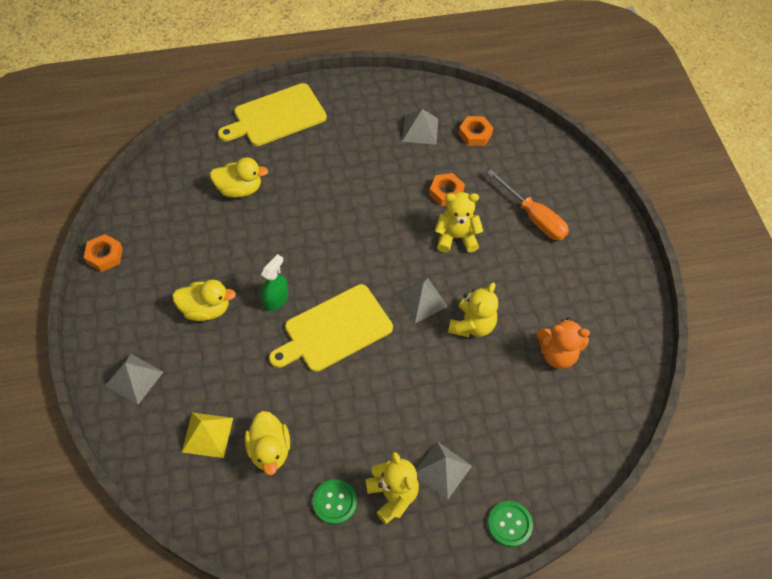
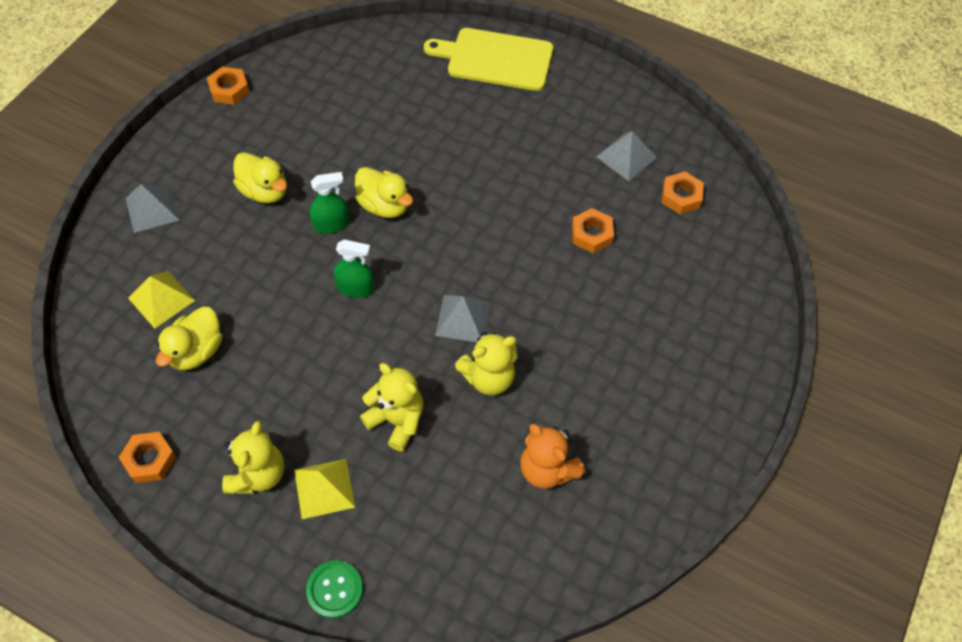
camera: 40 degrees right, 0 degrees up
yellow duck [210,157,268,198] -> yellow duck moved to [355,167,413,218]
yellow cutting board [269,284,393,372] -> green spray bottle [334,240,374,298]
green button [313,479,357,525] -> none
grey pyramid [416,441,472,500] -> yellow pyramid [294,459,355,519]
yellow teddy bear [435,192,483,253] -> yellow teddy bear moved to [360,363,424,452]
orange screwdriver [487,169,569,240] -> none
none -> orange nut [118,432,176,483]

